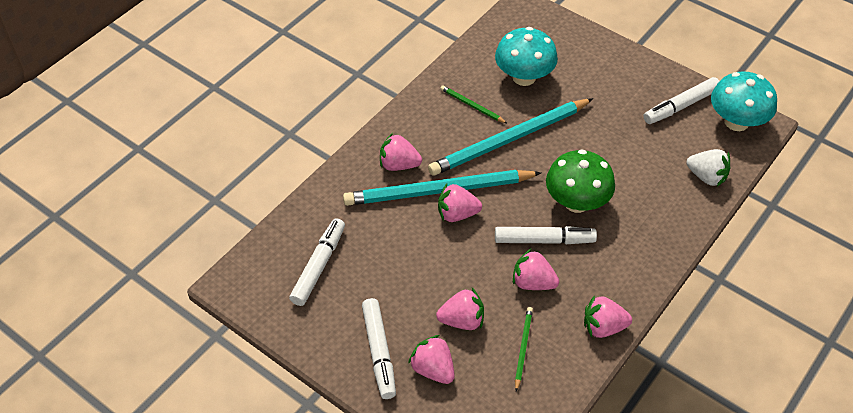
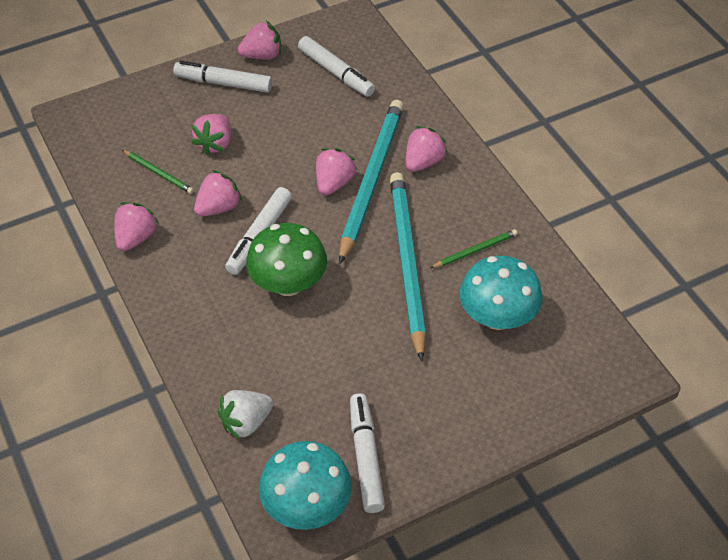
camera: 115 degrees right, 0 degrees up
pink strawberry [408,335,455,384] -> pink strawberry moved to [238,21,281,59]

